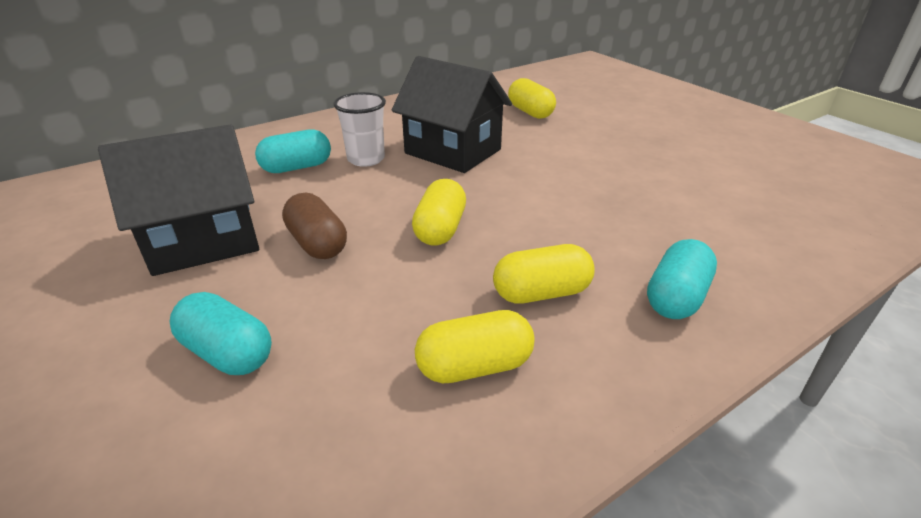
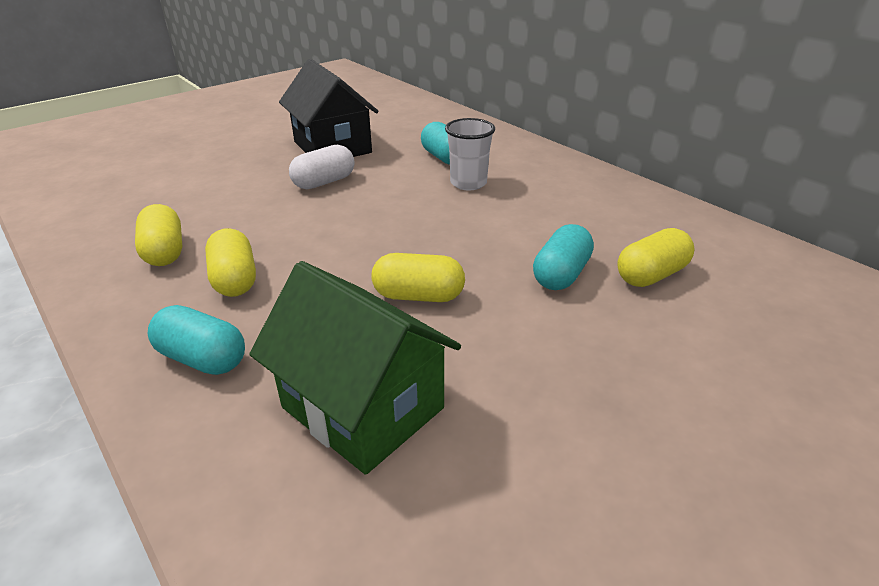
camera: 85 degrees right, 0 degrees up
turquoise capsule [170,292,272,375] -> turquoise capsule moved to [533,224,594,290]
brown capsule [282,193,347,259] -> white capsule [289,145,355,189]
black house [392,56,512,173] -> none
yellow capsule [412,179,466,246] -> yellow capsule moved to [371,253,465,302]
none -> green house [249,261,461,475]

